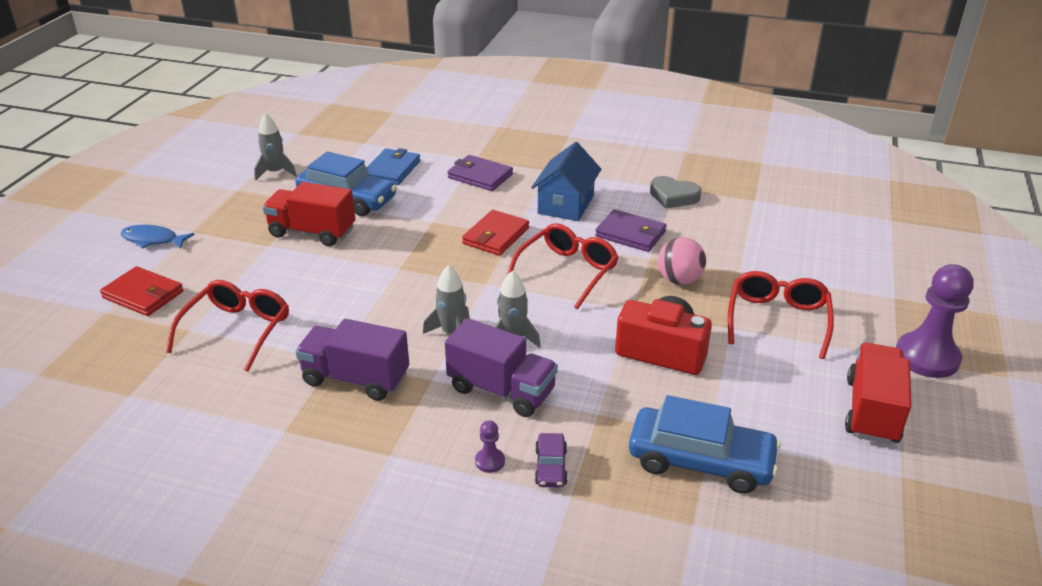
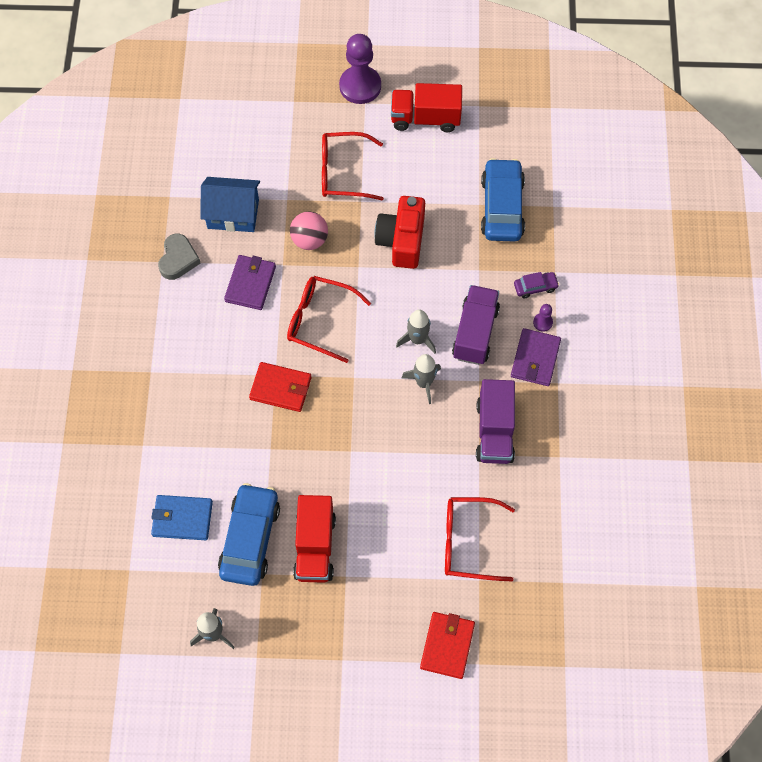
camera: 105 degrees left, 30 degrees up
blue fish [120,225,195,249] -> none
purple wallet [447,155,513,191] -> purple wallet moved to [511,328,561,386]
blue house [531,142,601,221] -> blue house moved to [200,177,260,232]

